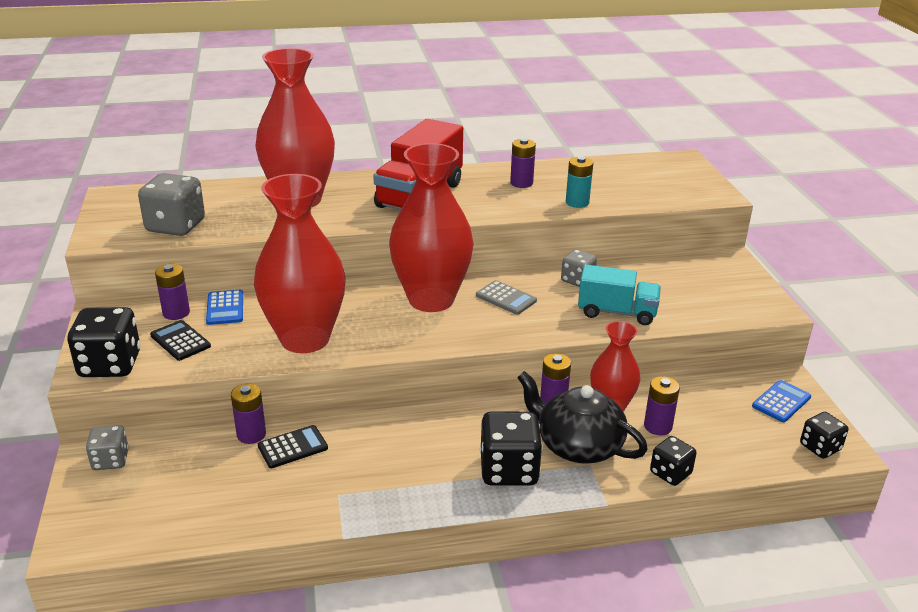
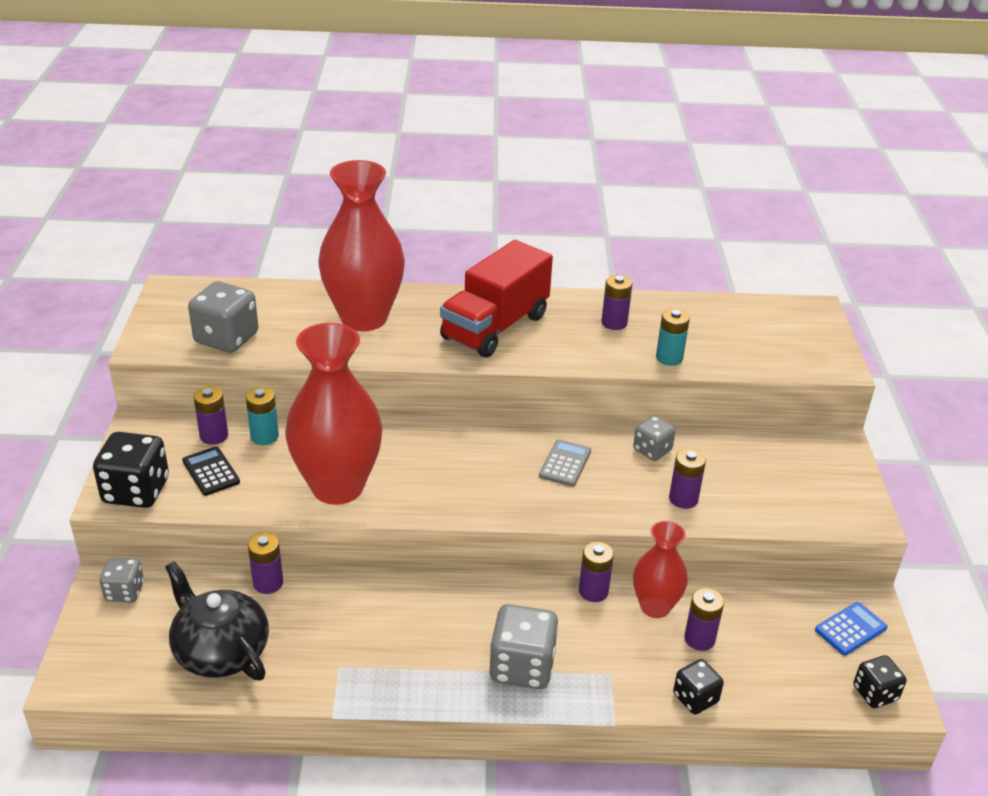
camera: 10 degrees right, 5 degrees up
blue calculator [206,290,243,325] -> turquoise battery [246,387,279,445]
black calculator [258,425,328,468] -> none
red vase [389,143,474,312] -> none
grey calculator [476,280,537,315] -> grey calculator turned 120 degrees counterclockwise [539,439,591,487]
black dice [480,412,542,486] -> grey dice [490,604,559,689]
black teapot [517,371,648,464] -> black teapot moved to [165,561,269,680]
turquoise truck [578,265,661,325] -> purple battery [669,448,706,509]

